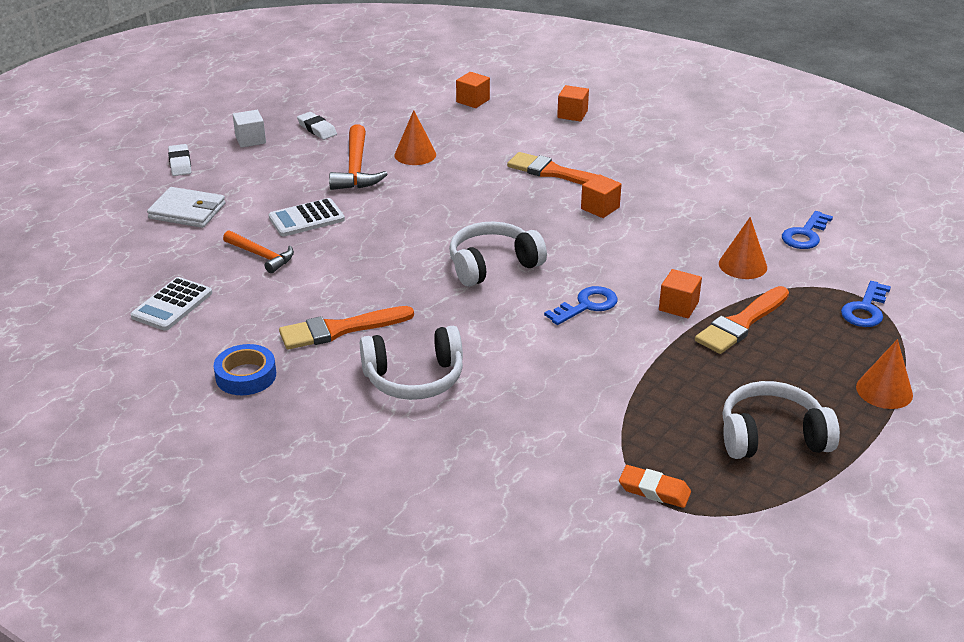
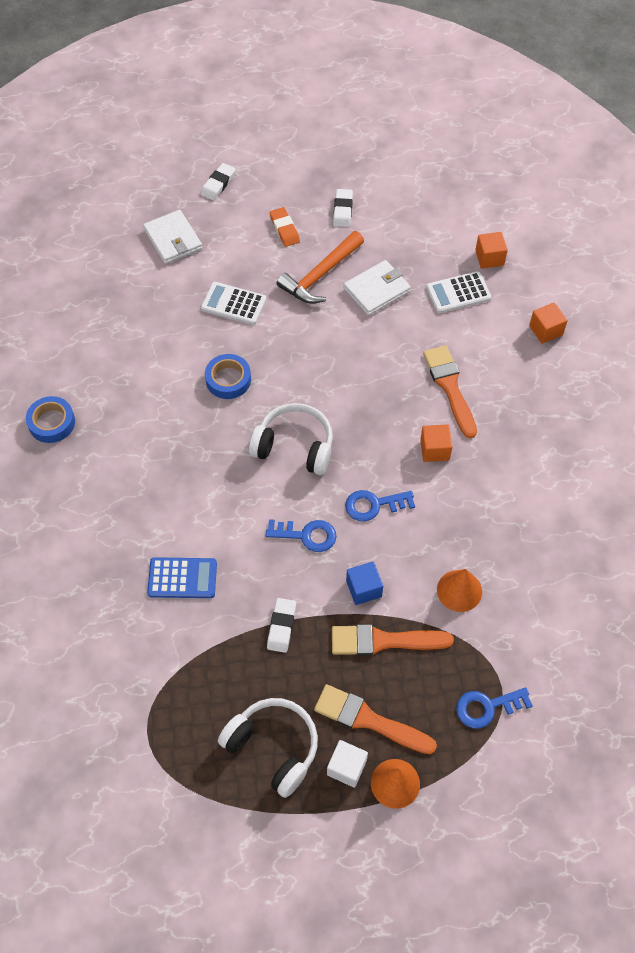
camera: 45 degrees right, 25 degrees up
white calculator [131,277,212,331] -> white calculator moved to [426,271,491,313]
orange hammer [223,230,294,273] -> none
white cube [233,110,266,148] -> white cube moved to [327,740,368,788]
orange brush [279,306,414,350] -> orange brush moved to [314,684,437,754]
white headphones [360,326,463,400] -> none
orange cone [394,110,436,165] -> white wallet [343,260,411,316]
orange eraser [619,465,691,508] -> orange eraser moved to [270,207,300,247]
orange cube [659,269,702,318] -> blue cube [346,562,383,605]
blue key [782,211,833,249] -> blue key moved to [345,490,415,521]
none -> blue calculator [147,557,217,598]
none -> blue tape [205,354,251,399]
none -> white eraser [267,598,296,653]

